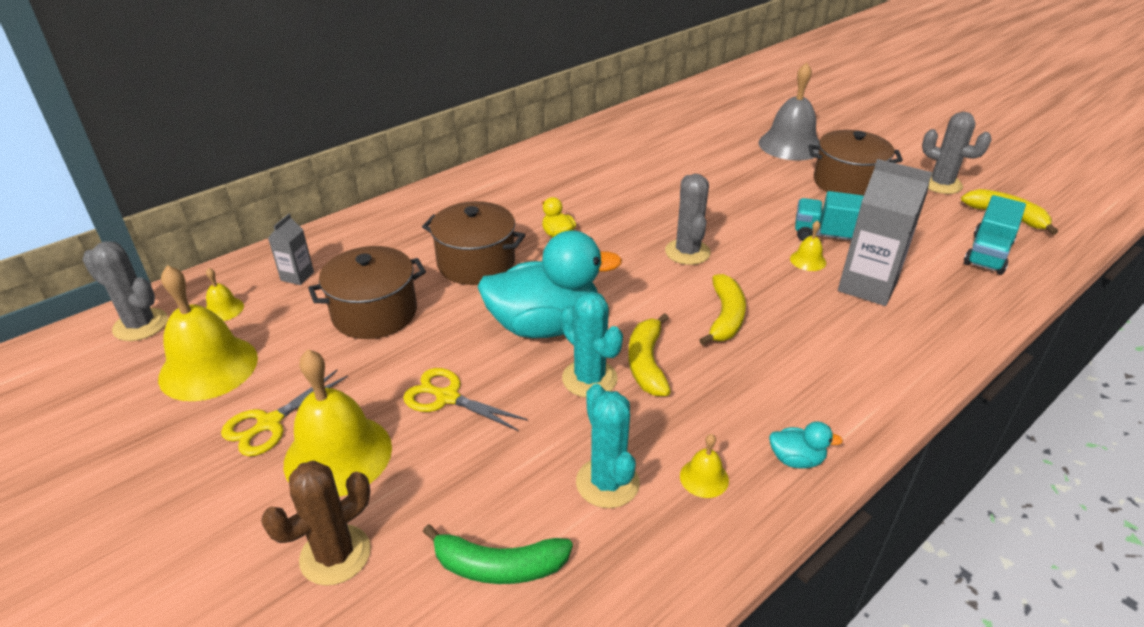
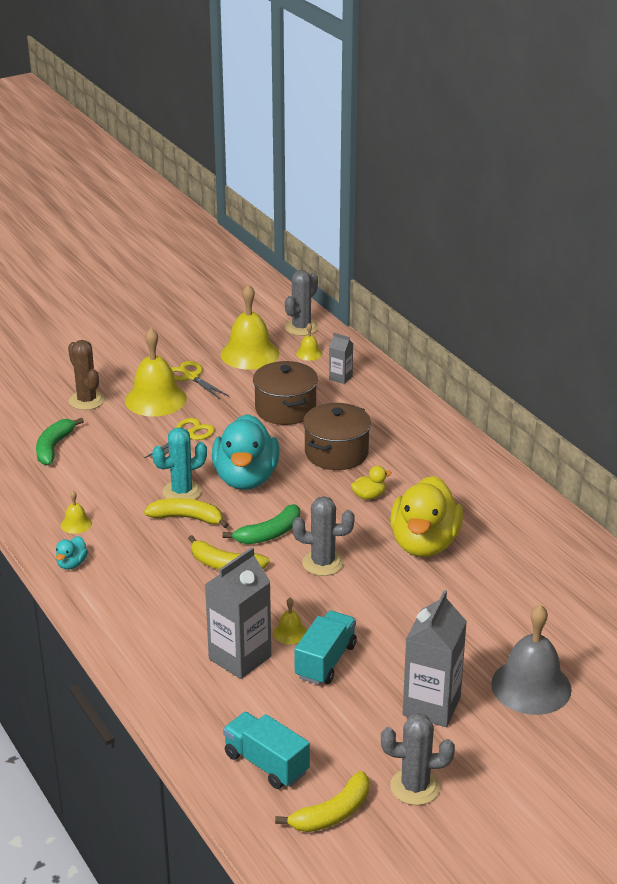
camera: 100 degrees right, 5 degrees down
turquoise cactus [576,384,640,508] -> none
brown pot [808,130,903,195] -> grey carton [403,590,467,727]
grey cactus [922,112,992,194] -> grey cactus turned 45 degrees clockwise [381,713,455,805]
none -> green banana [222,504,300,544]
none -> yellow duck [390,476,463,557]

